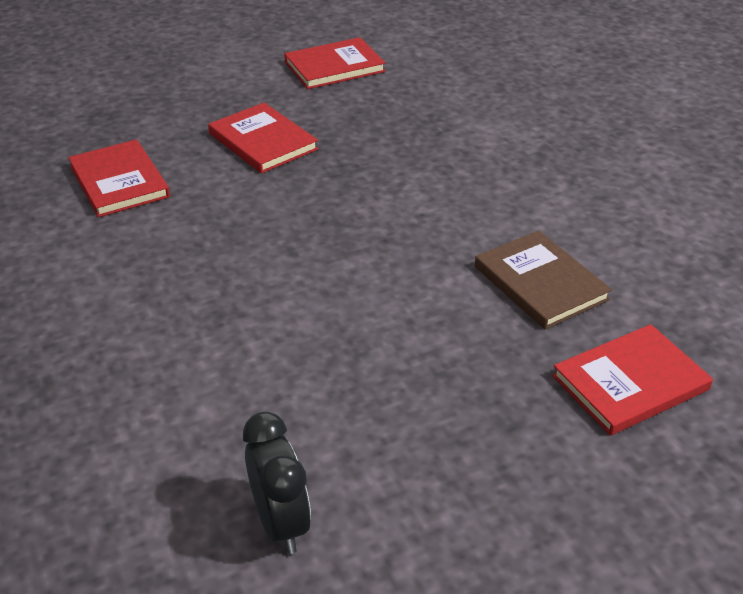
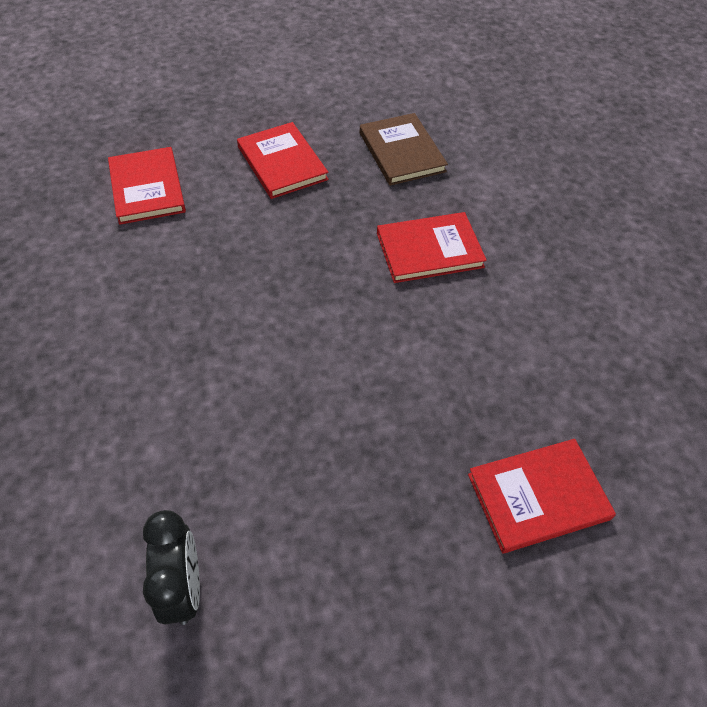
camera: 10 degrees right, 15 degrees up
red book [284,37,385,89] -> red book moved to [377,212,487,283]
brown book [475,231,612,330] -> brown book moved to [360,113,448,186]

